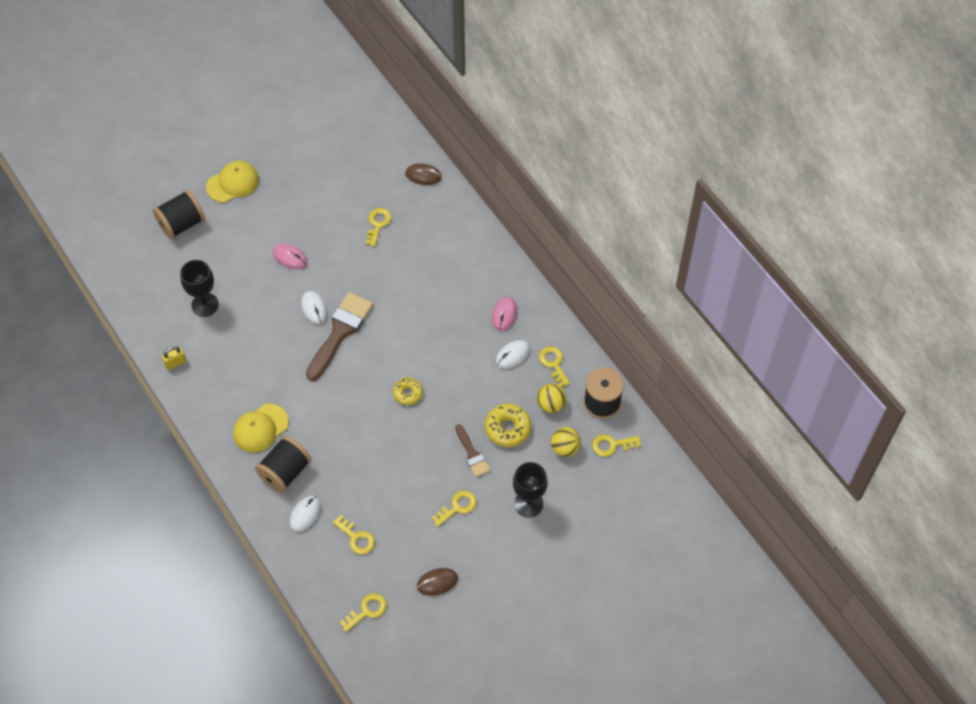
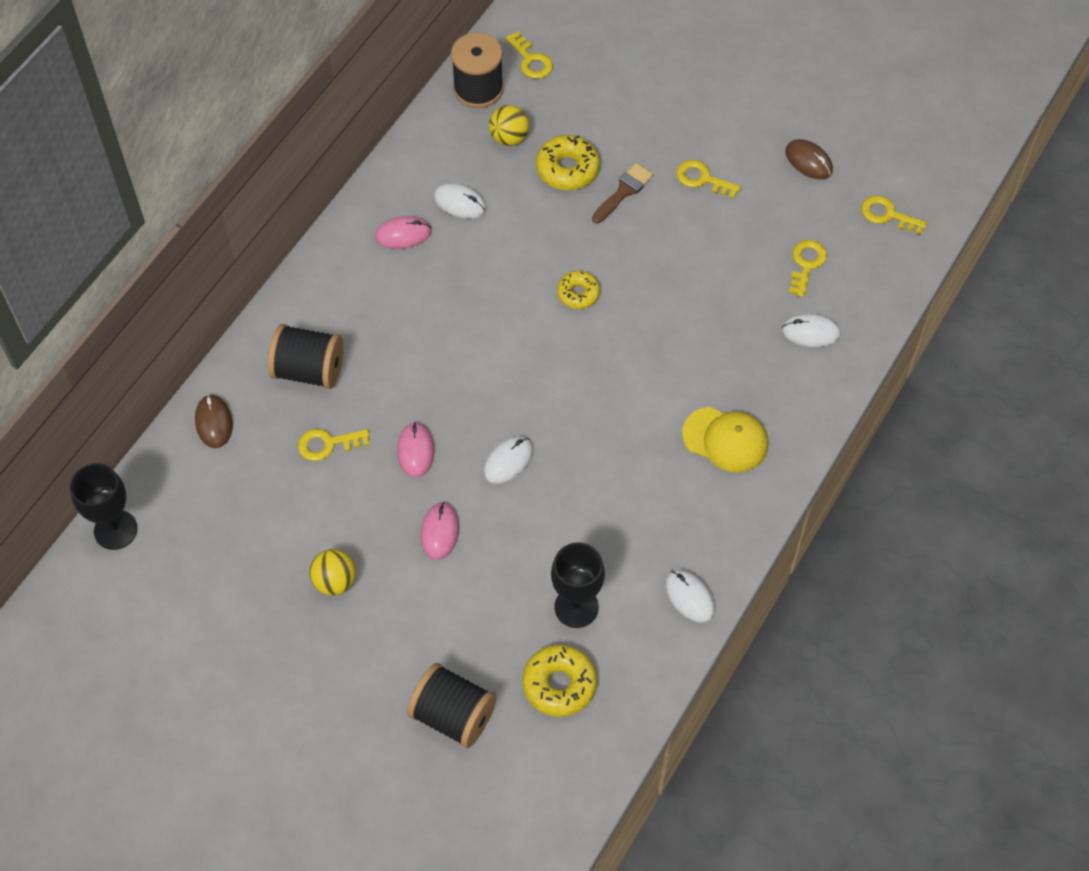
camera: 115 degrees left, 0 degrees up
yellow padlock [162,346,187,370] -> white mouse [665,570,715,623]
yellow cap [206,161,259,203] -> none
black spool [255,436,312,493] -> black spool moved to [268,324,344,389]
brown brush [306,292,373,381] -> none
black goblet [513,462,548,518] -> black goblet moved to [70,463,138,550]
yellow key [539,346,570,387] -> none
yellow ball [551,427,581,457] -> yellow ball moved to [309,549,356,595]
none -> pink mouse [397,422,435,478]
none -> yellow donut [523,645,597,717]

